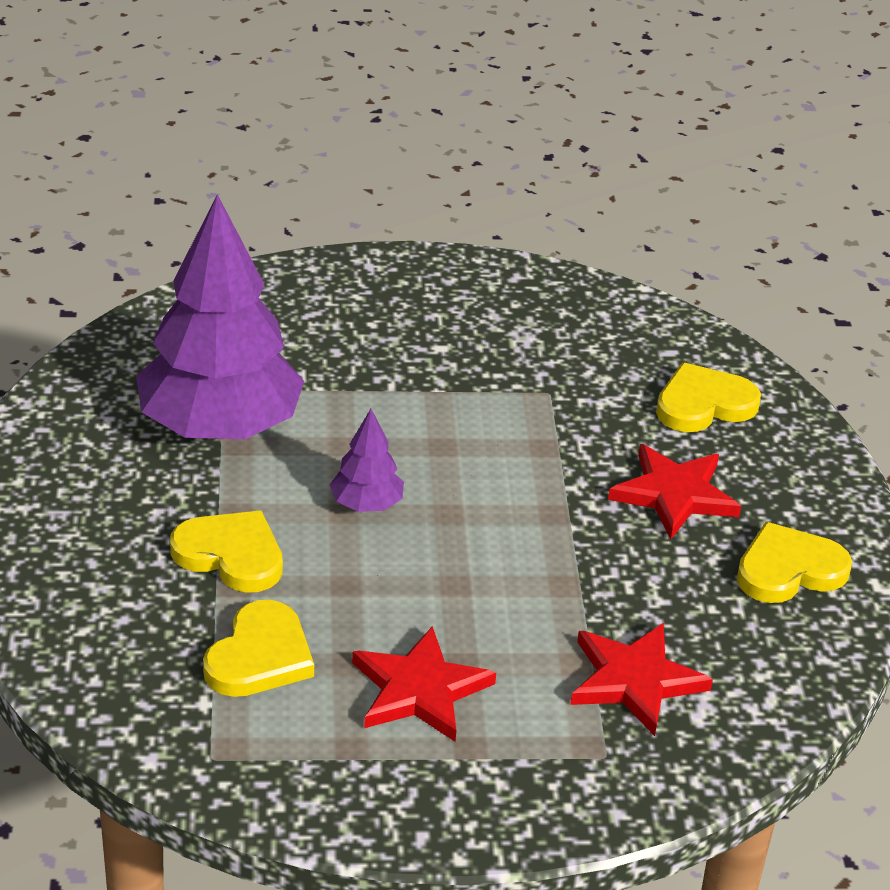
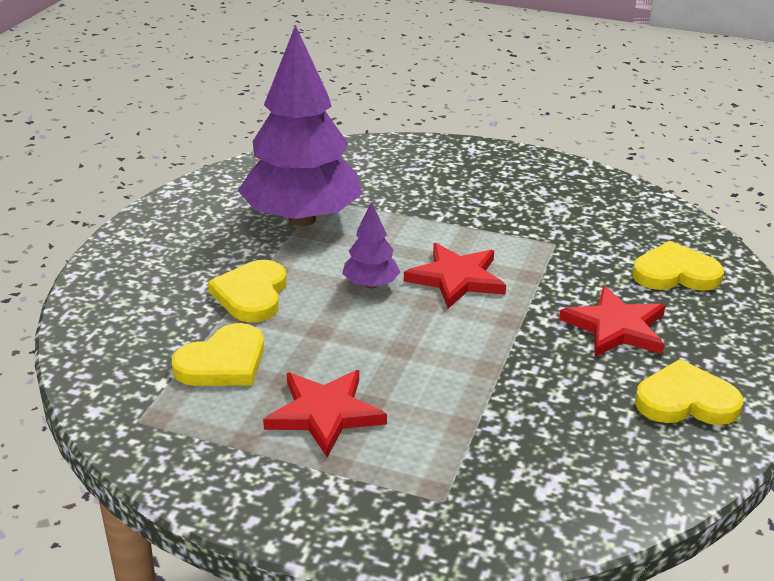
camera: 25 degrees right, 5 degrees down
yellow heart [170,511,283,593] -> yellow heart turned 135 degrees counterclockwise [208,260,287,322]
red star [570,623,713,736] -> red star moved to [404,243,506,309]

